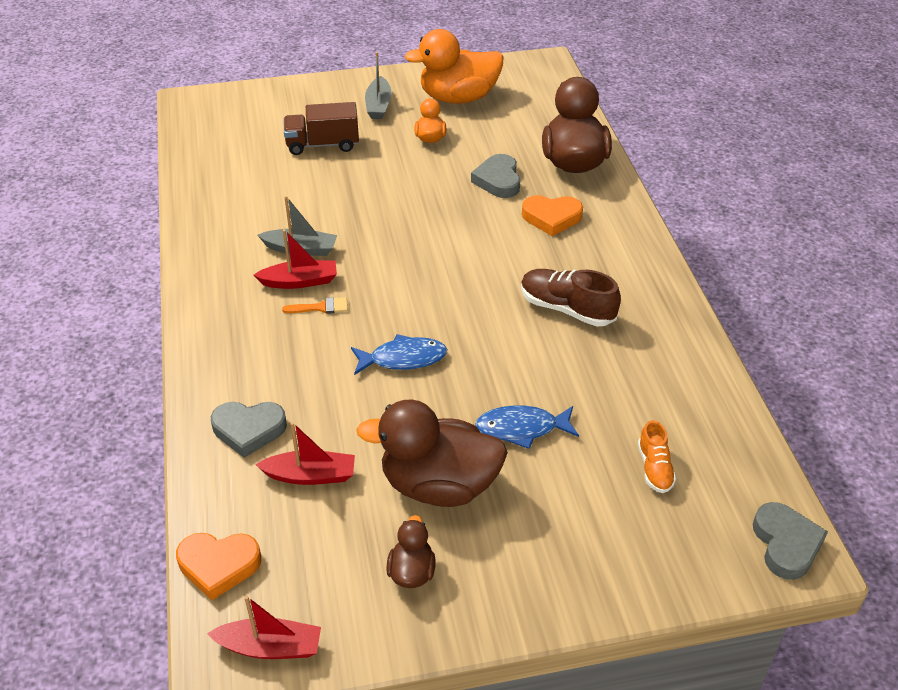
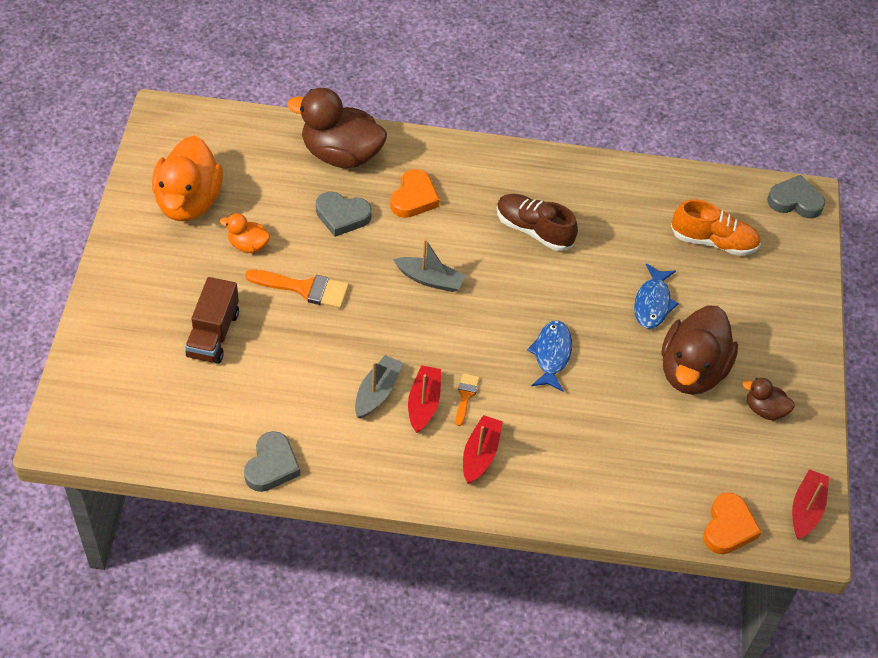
camera: 75 degrees left, 10 degrees up
grey heart [211,402,287,458] -> grey heart moved to [244,431,300,492]
red boat [255,422,355,485] -> red boat moved to [463,415,503,484]
grey boat [365,52,392,119] -> grey boat moved to [393,239,466,292]
brown shoe [521,269,621,326] -> brown shoe turned 75 degrees clockwise [497,194,578,251]
orange shoe [638,420,676,493] -> orange shoe [671,199,761,256], size x1.65
none -> orange brush [245,269,349,309]

